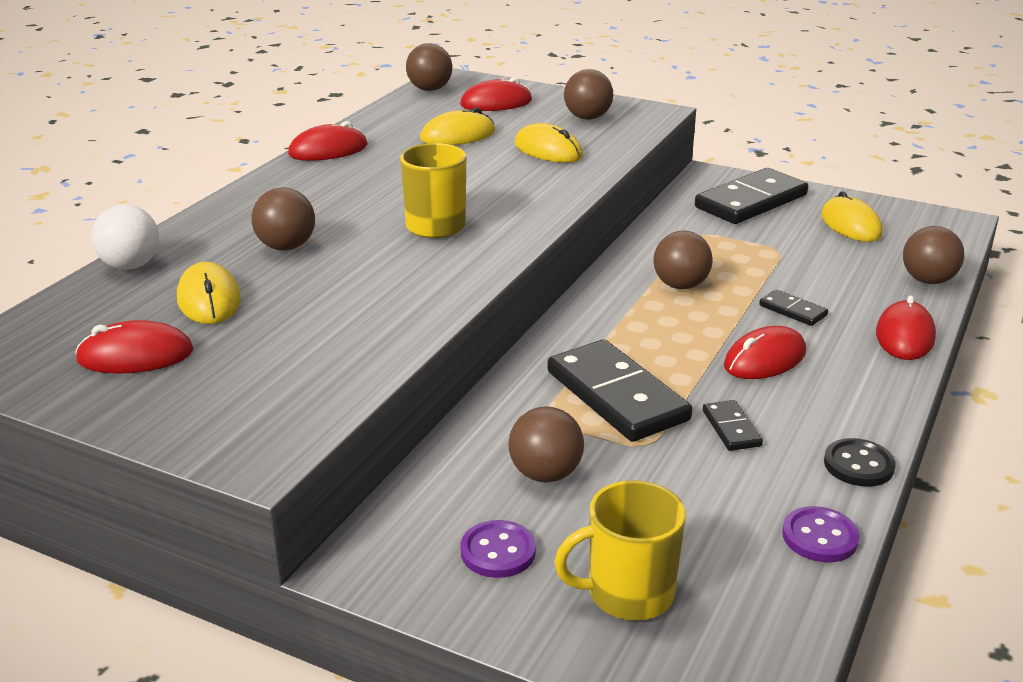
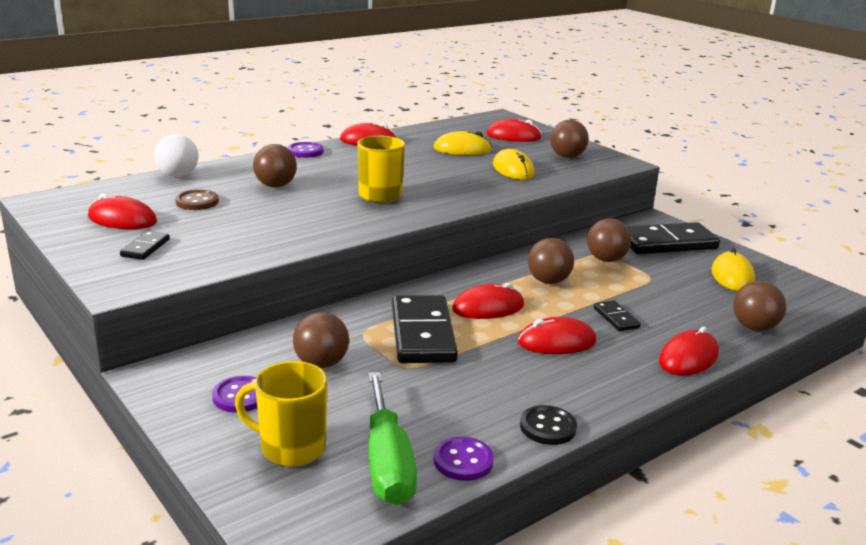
camera: 25 degrees right, 5 degrees down
yellow mouse [177,262,241,324] -> brown button [175,190,219,210]
brown ball [406,43,452,91] -> brown ball moved to [587,218,631,262]
black domino [703,400,763,451] -> black domino moved to [120,231,170,260]
none -> purple button [288,142,324,158]
none -> green screwdriver [368,372,417,505]
none -> red mouse [452,283,524,319]

